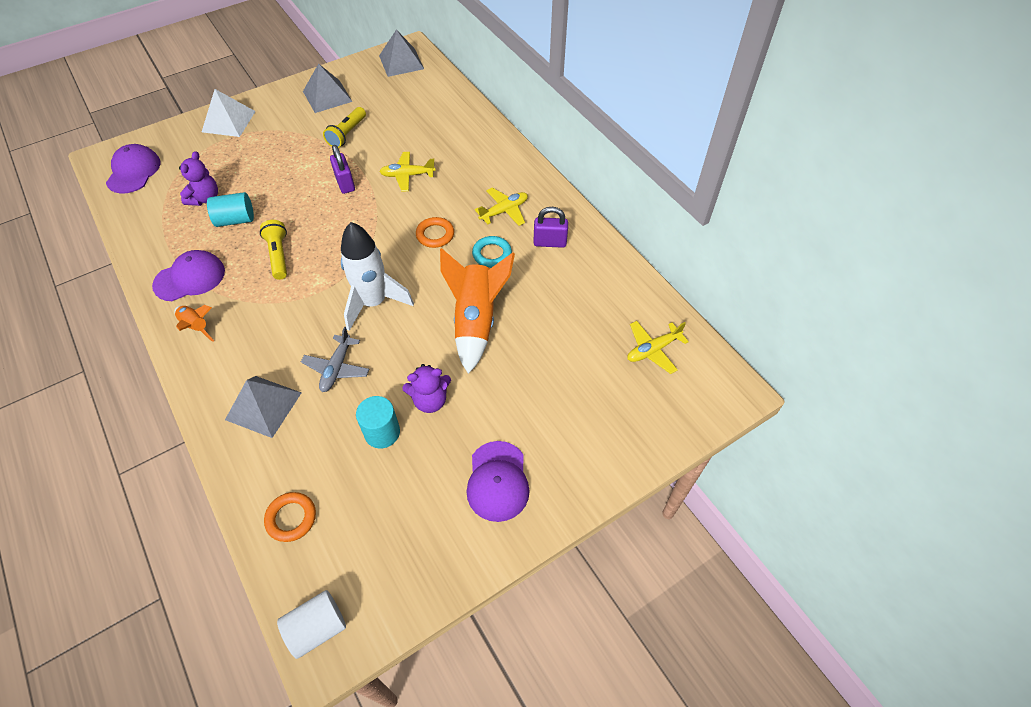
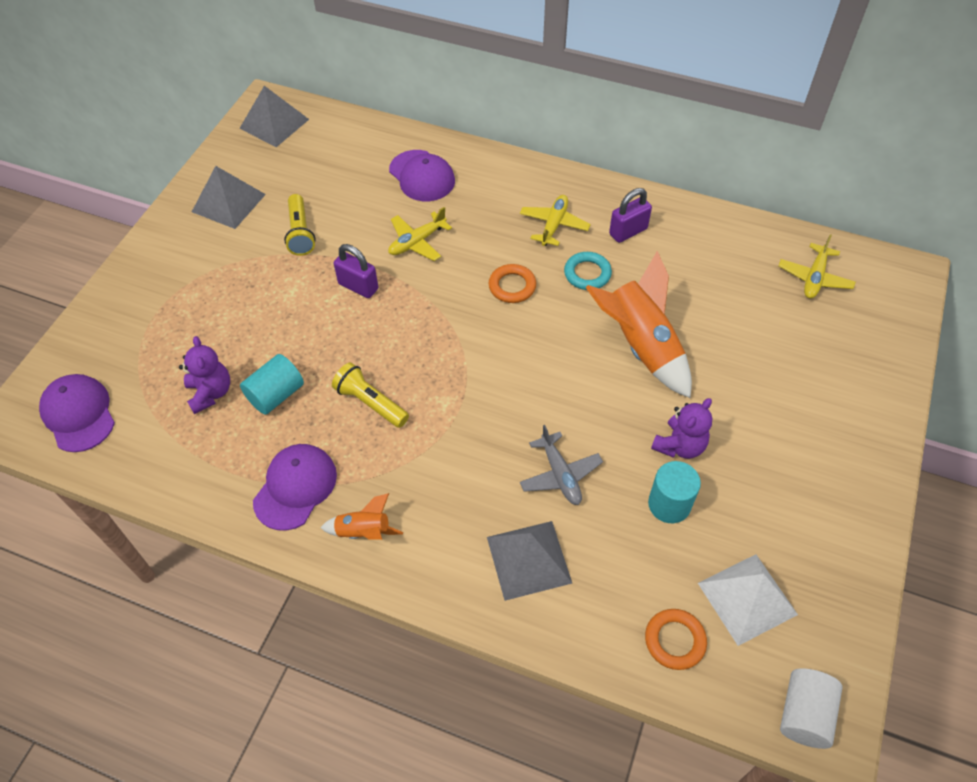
camera: 35 degrees left, 0 degrees up
white pyramid [202,89,256,137] -> white pyramid moved to [698,554,798,646]
white rocket [341,222,414,331] -> none
purple cap [467,441,530,522] -> purple cap moved to [389,150,455,201]

